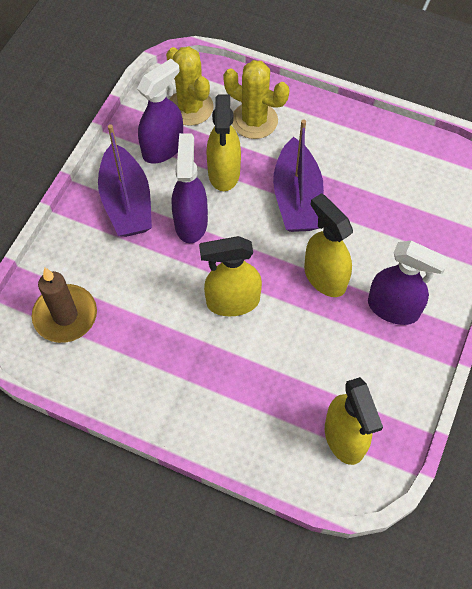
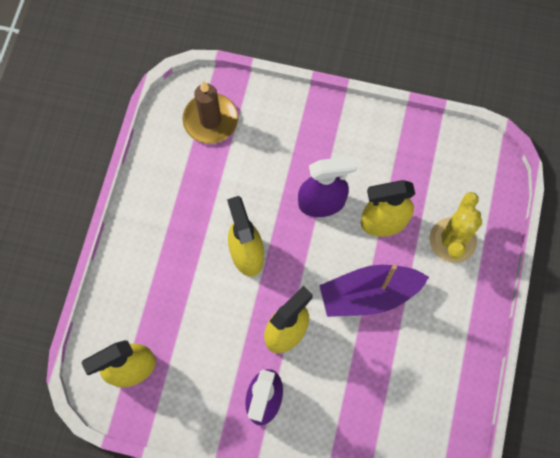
camera: 80 degrees right, 10 degrees up
purple boat [98,124,152,237] -> none
purple spray bottle [137,59,183,164] -> none
yellow cactus [166,46,214,126] -> none

